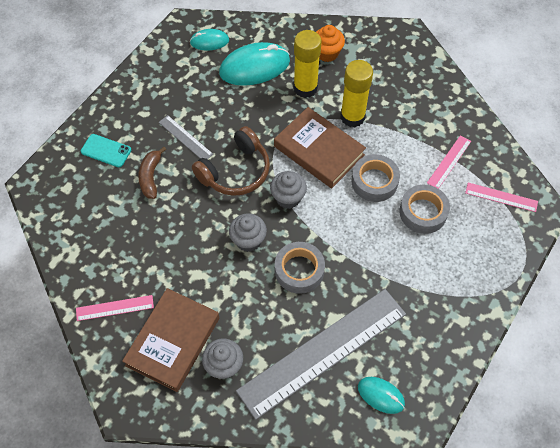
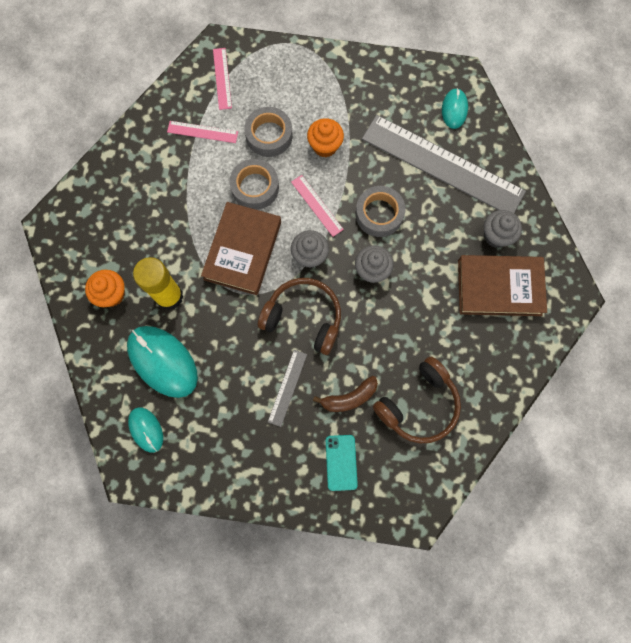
camera: 115 degrees left, 15 degrees up
pink ruler [76,295,154,321] -> pink ruler moved to [291,175,344,237]
yellow glue stick [340,60,373,127] -> none
none -> orange cupcake [307,118,344,157]
none -> brown headphones [373,357,461,443]

